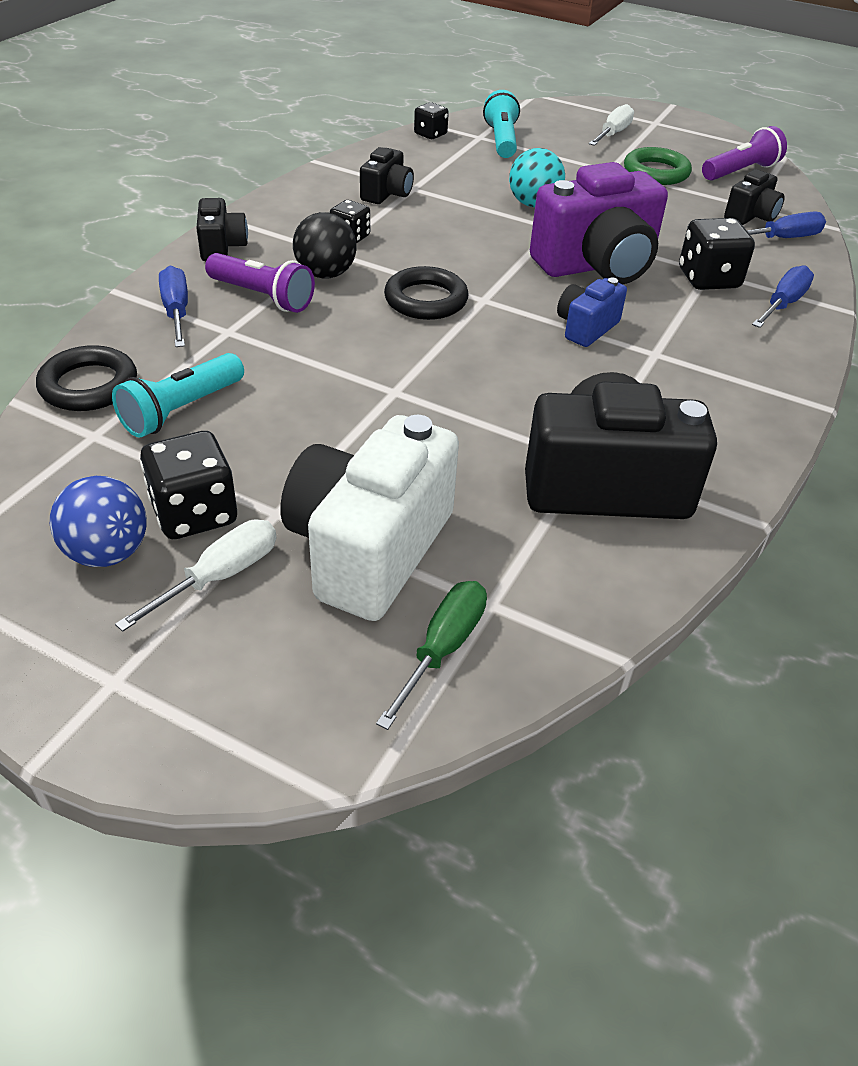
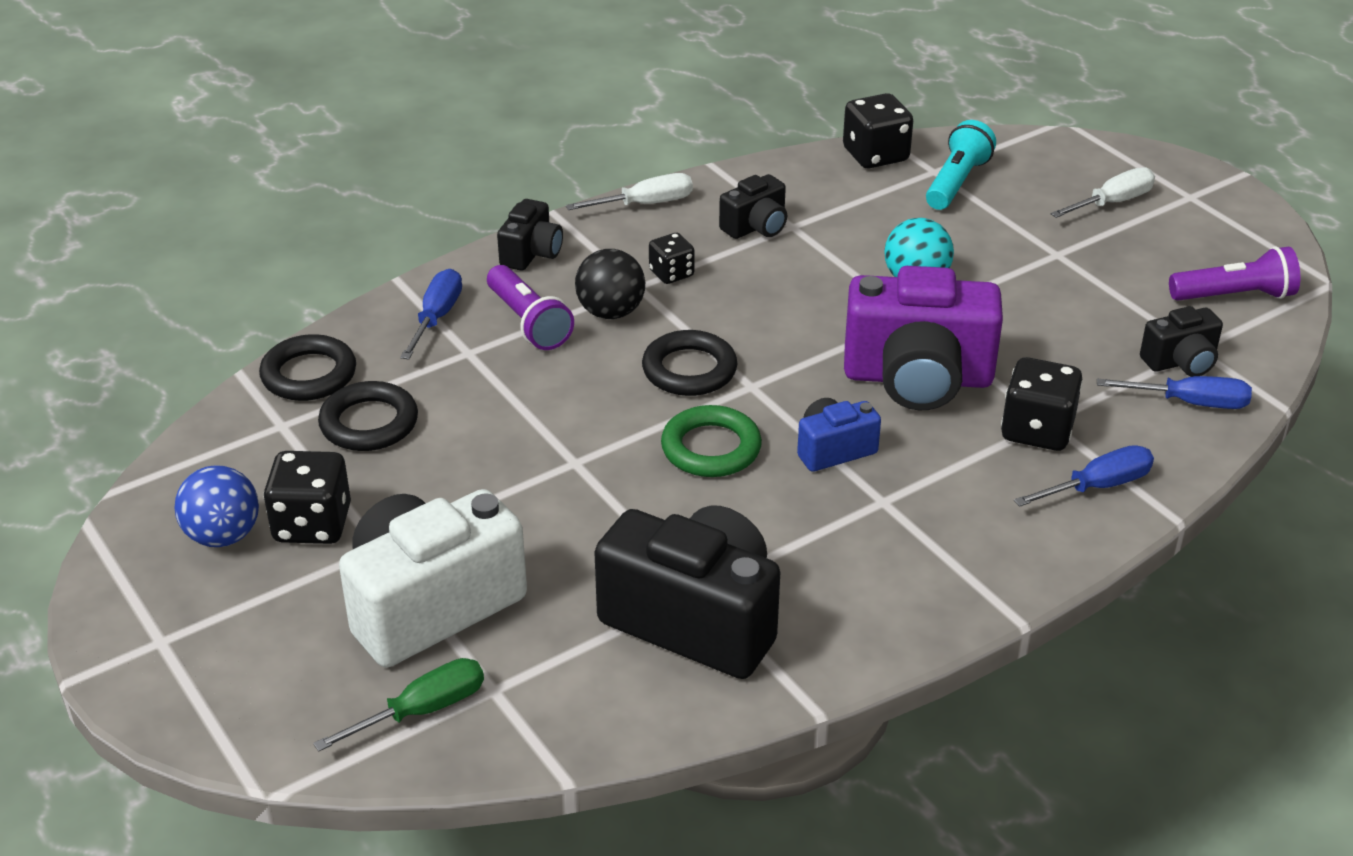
camera: 30 degrees right, 5 degrees down
turquoise flashlight [112,353,244,438] -> black ring [318,381,418,451]
white screwdriver [115,519,276,632] -> white screwdriver moved to [566,173,693,210]
black dice [414,102,449,139] -> black dice [843,93,913,168], size x1.65
green ring [624,147,692,185] -> green ring moved to [661,405,762,477]

